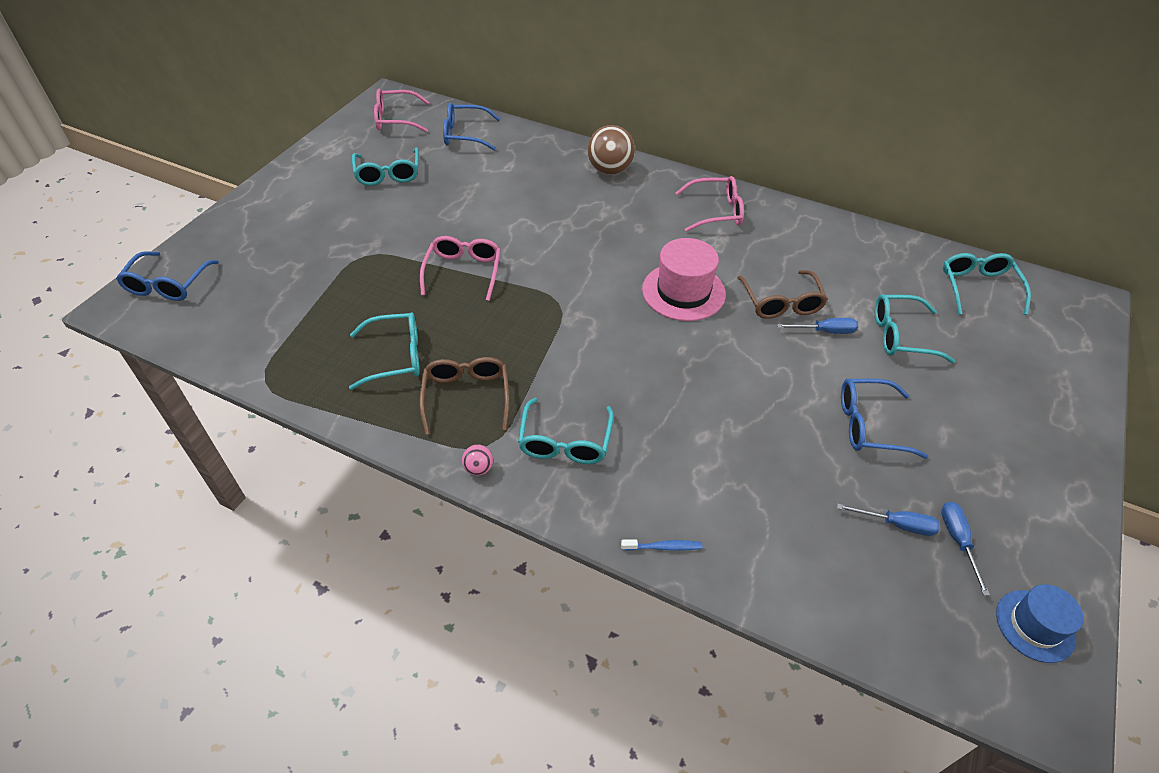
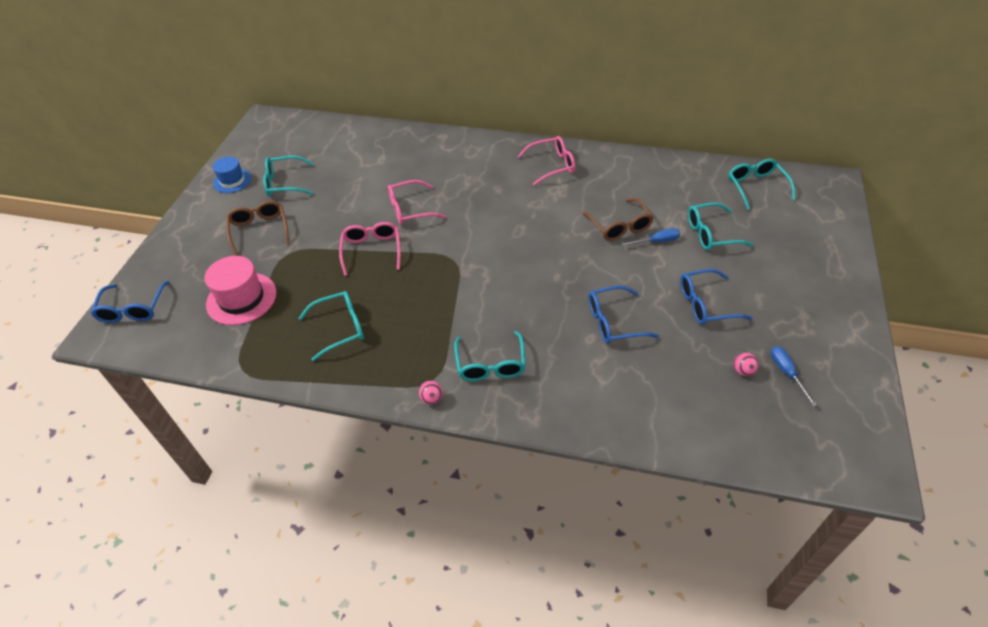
camera: 10 degrees left, 0 degrees up
turquoise glasses [352,148,419,186] -> turquoise glasses turned 105 degrees clockwise [263,156,314,196]
pink glasses [374,89,429,133] -> pink glasses moved to [388,180,446,225]
brown glasses [419,357,510,435] -> brown glasses moved to [226,201,289,256]
blue glasses [443,103,500,151] -> blue glasses moved to [589,285,659,344]
brown ball [587,125,635,175] -> none
blue toothbrush [621,539,703,551] -> none
pink hat [642,238,726,321] -> pink hat moved to [205,256,277,325]
blue screwdriver [837,503,940,536] -> pink ball [733,353,759,376]
blue hat [996,584,1084,663] -> blue hat moved to [212,157,251,193]

